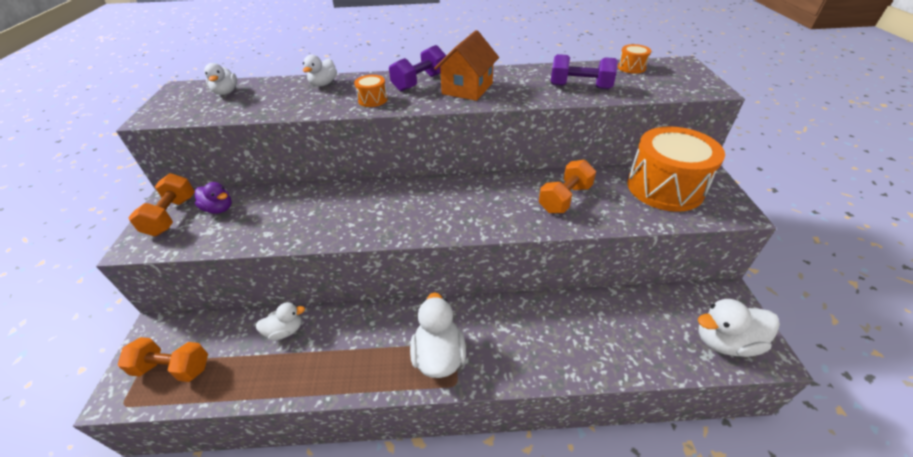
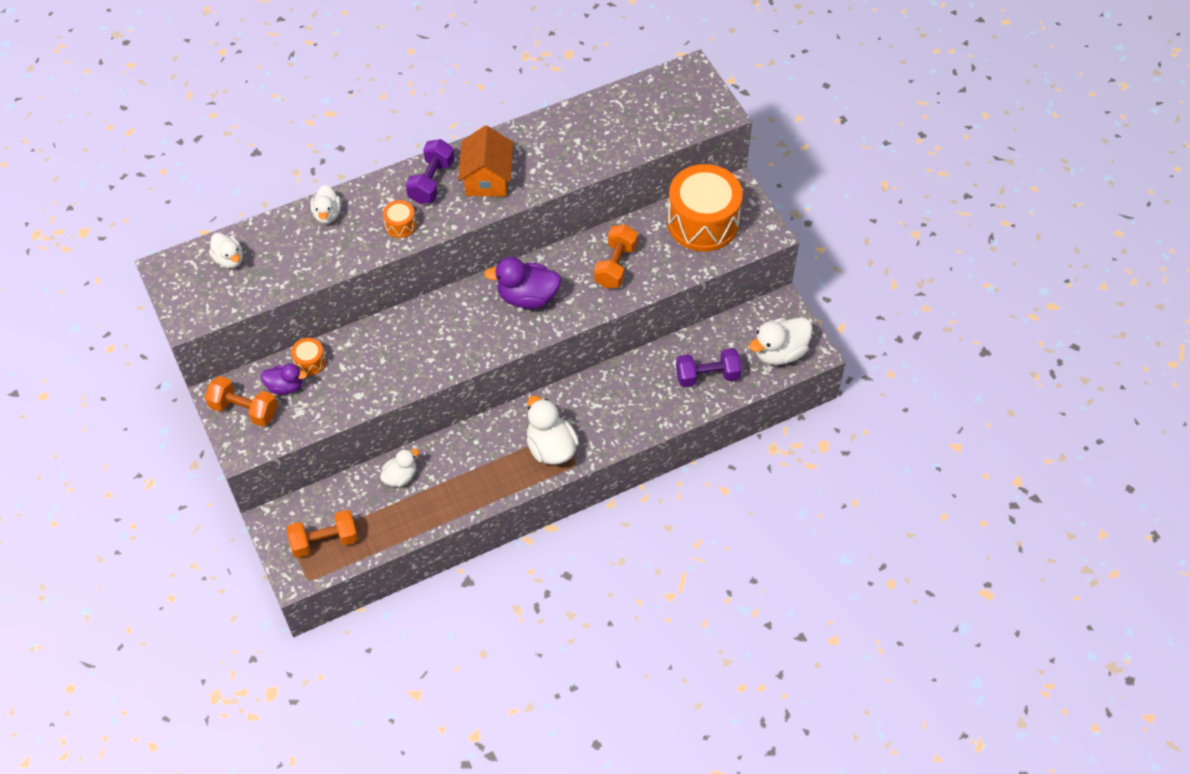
camera: 25 degrees left, 15 degrees up
orange dumbbell [128,173,195,236] -> orange dumbbell turned 45 degrees counterclockwise [205,376,277,427]
purple dumbbell [551,54,618,89] -> purple dumbbell moved to [676,348,742,387]
orange drum [618,44,651,74] -> orange drum moved to [291,338,326,375]
none -> purple duck [484,257,561,309]

